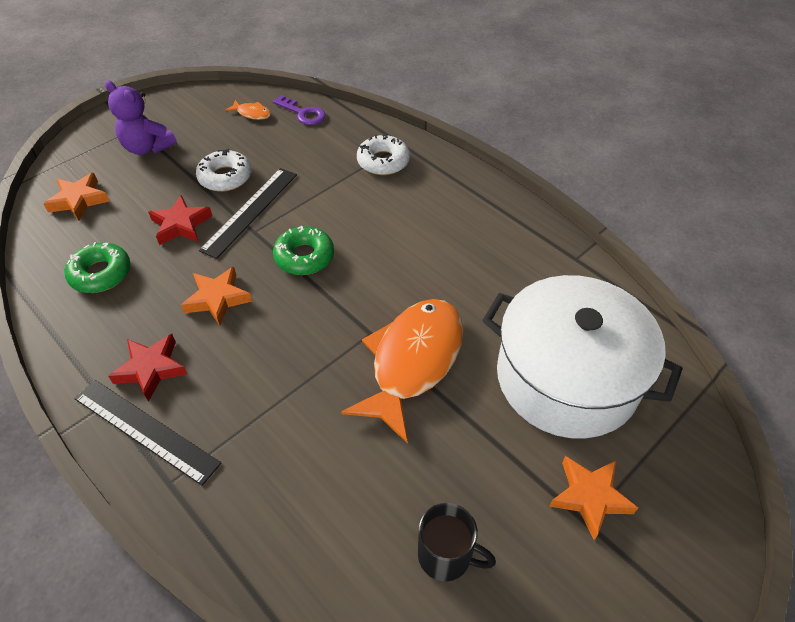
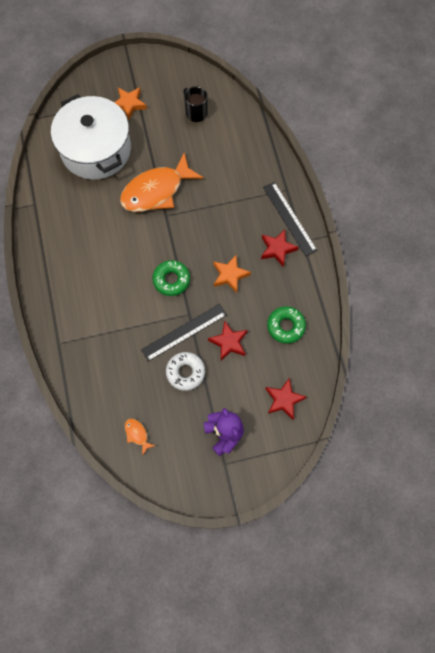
camera: 150 degrees left, 20 degrees up
orange star [43,173,109,221] -> red star [265,378,306,420]
purple key [273,95,326,125] -> none
white donut [357,134,410,175] -> none

